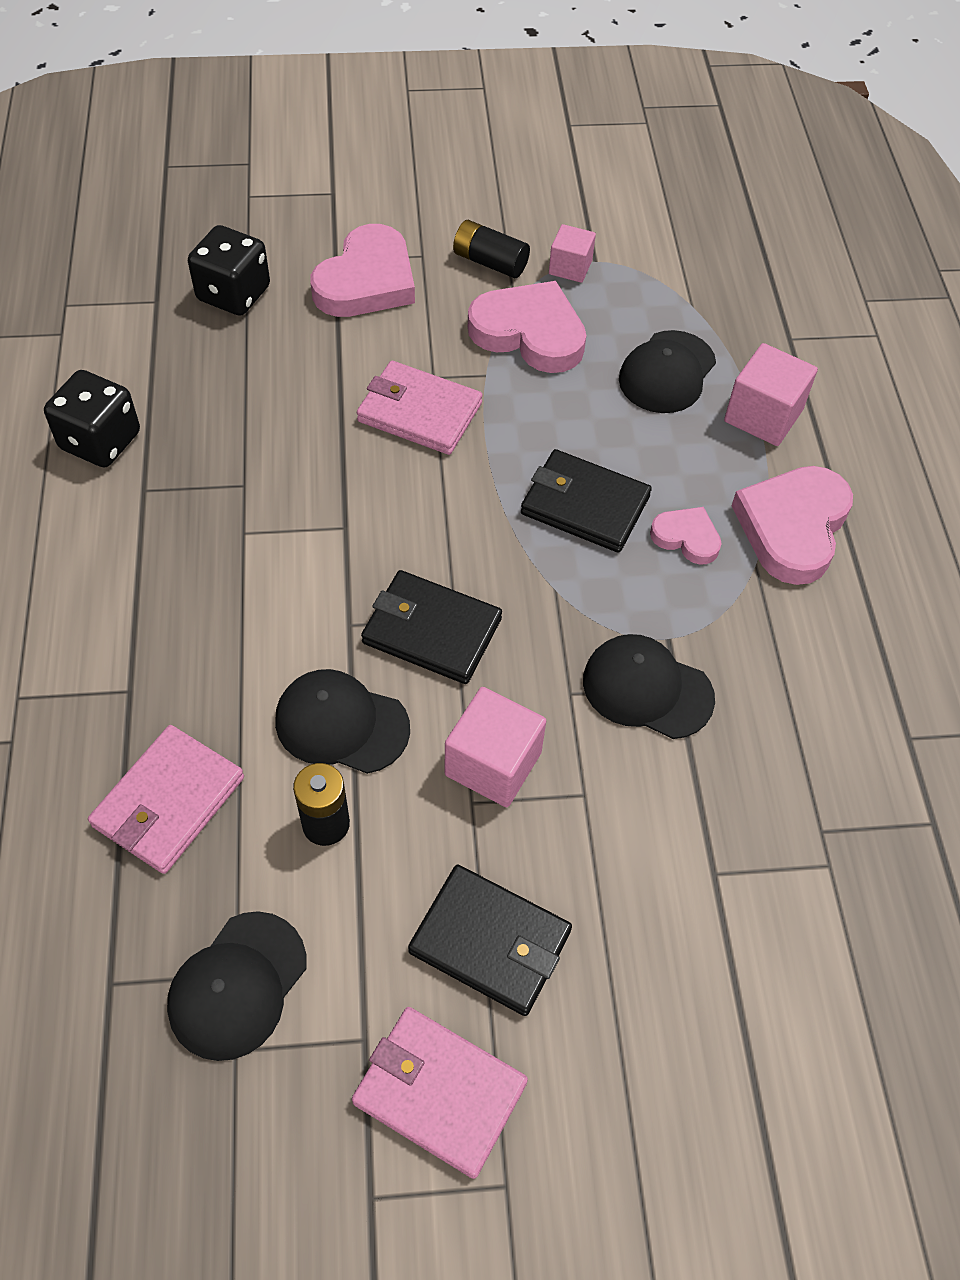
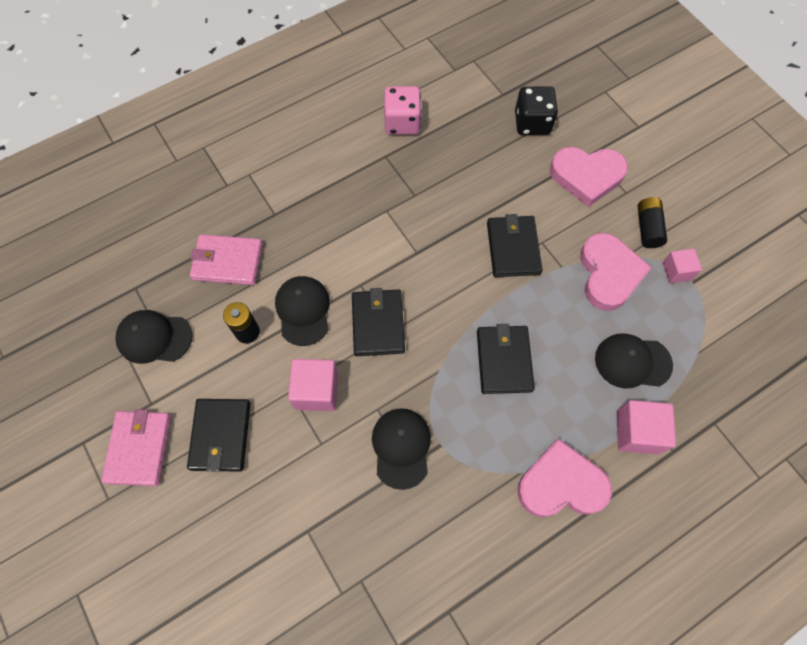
camera: 65 degrees right, 10 degrees up
black dice [44,370,140,468] -> pink dice [384,86,421,135]
pink wallet [357,361,483,455] -> black wallet [487,214,543,277]
pink heart [650,507,722,565] -> none

